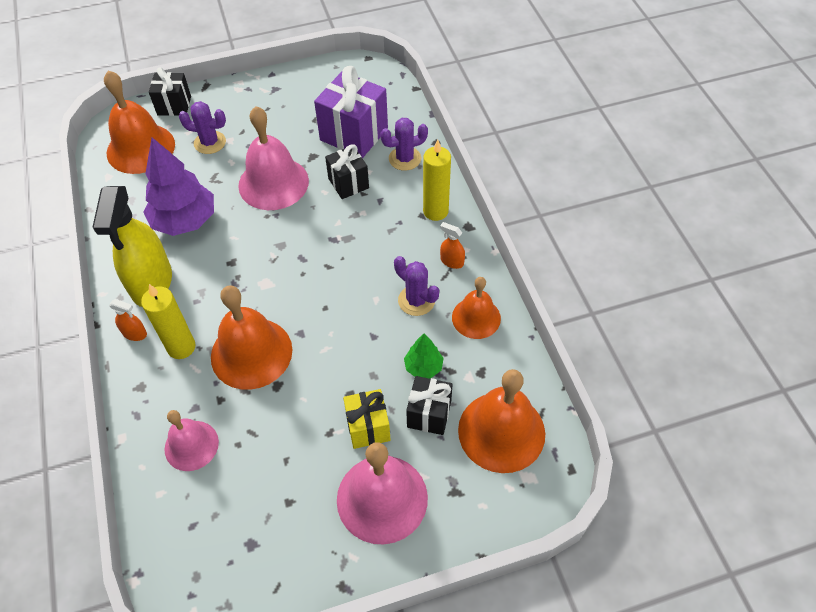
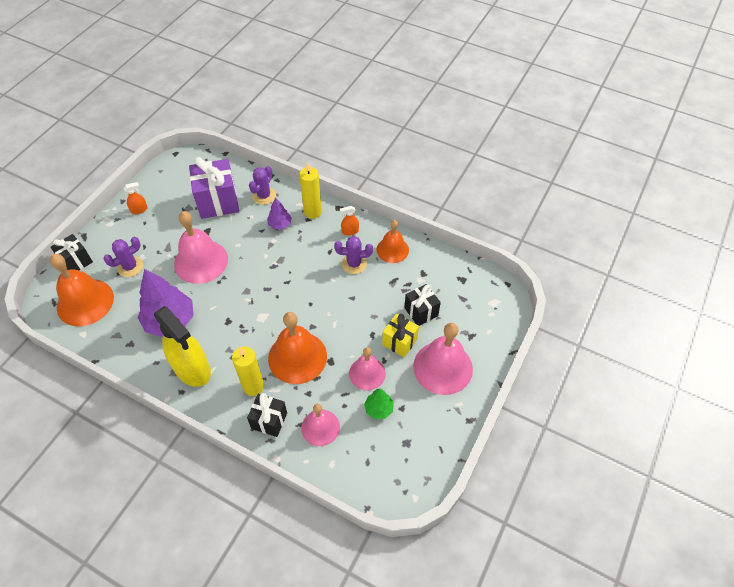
camera: 45 degrees left, 0 degrees up
orange spray bottle [109,299,147,341] -> orange spray bottle moved to [124,182,148,214]
black gift [325,144,369,199] -> black gift moved to [247,393,287,437]
green tree [404,334,444,378] -> green tree moved to [364,388,394,419]
orange bell [458,369,545,473] -> none
none -> purple tree [267,197,292,229]
none -> pink bell [349,347,386,390]

